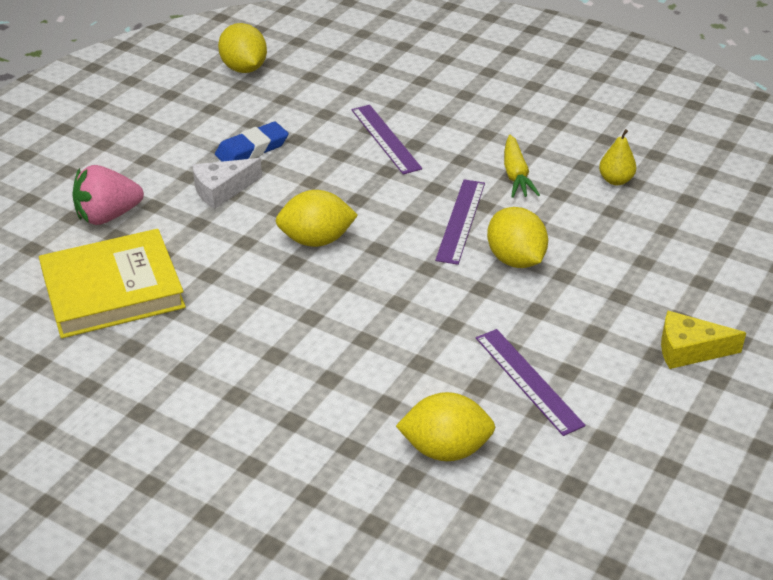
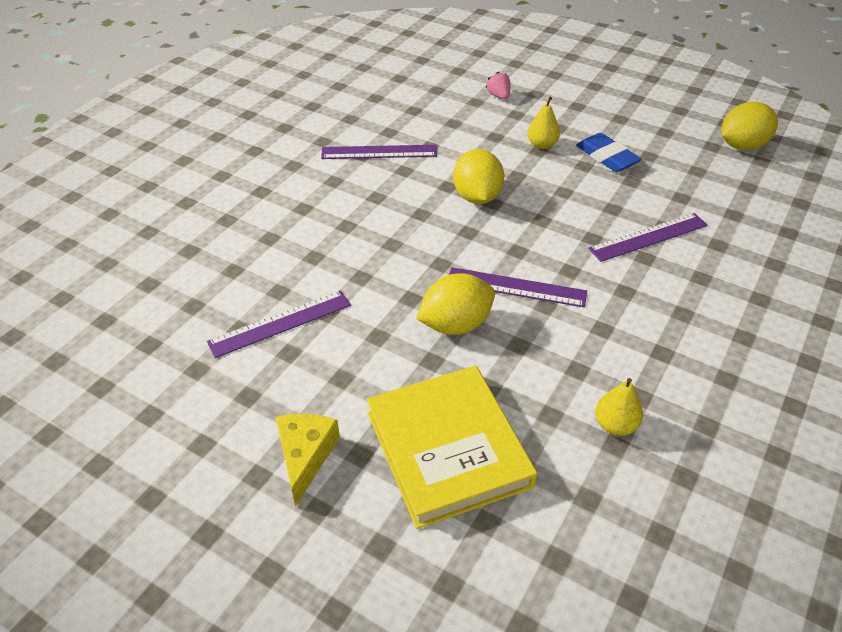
camera: 90 degrees right, 5 degrees up
yellow book [39,229,186,338] -> yellow book moved to [367,366,537,529]
pink strawberry [73,165,144,225] -> pink strawberry [486,71,511,99], size x0.53
white cheese [192,158,262,209] -> yellow pear [527,97,560,149]
yellow lemon [396,392,495,461] -> none
yellow carrot [504,135,540,198] -> none
none -> purple ruler [321,145,437,159]

